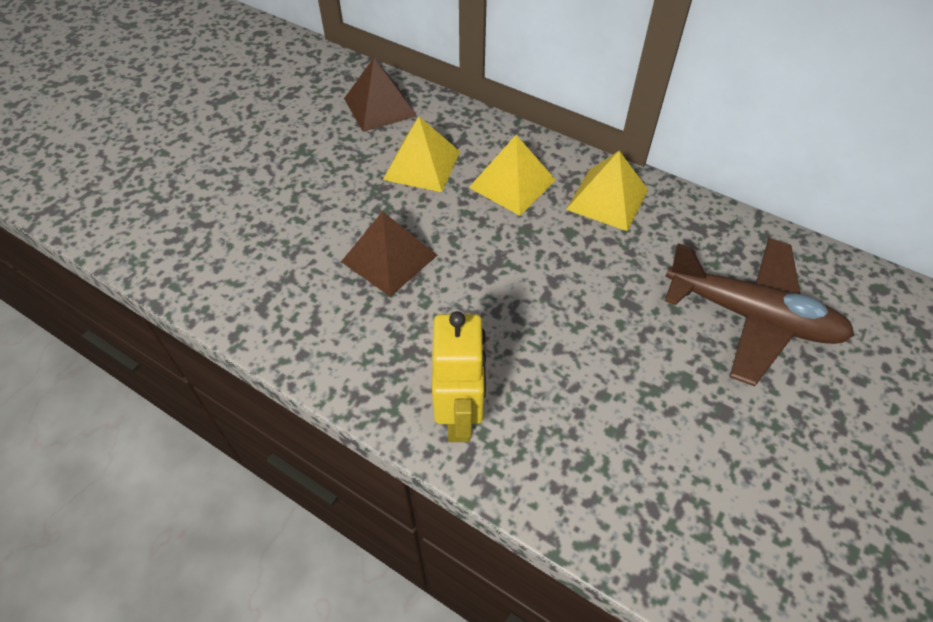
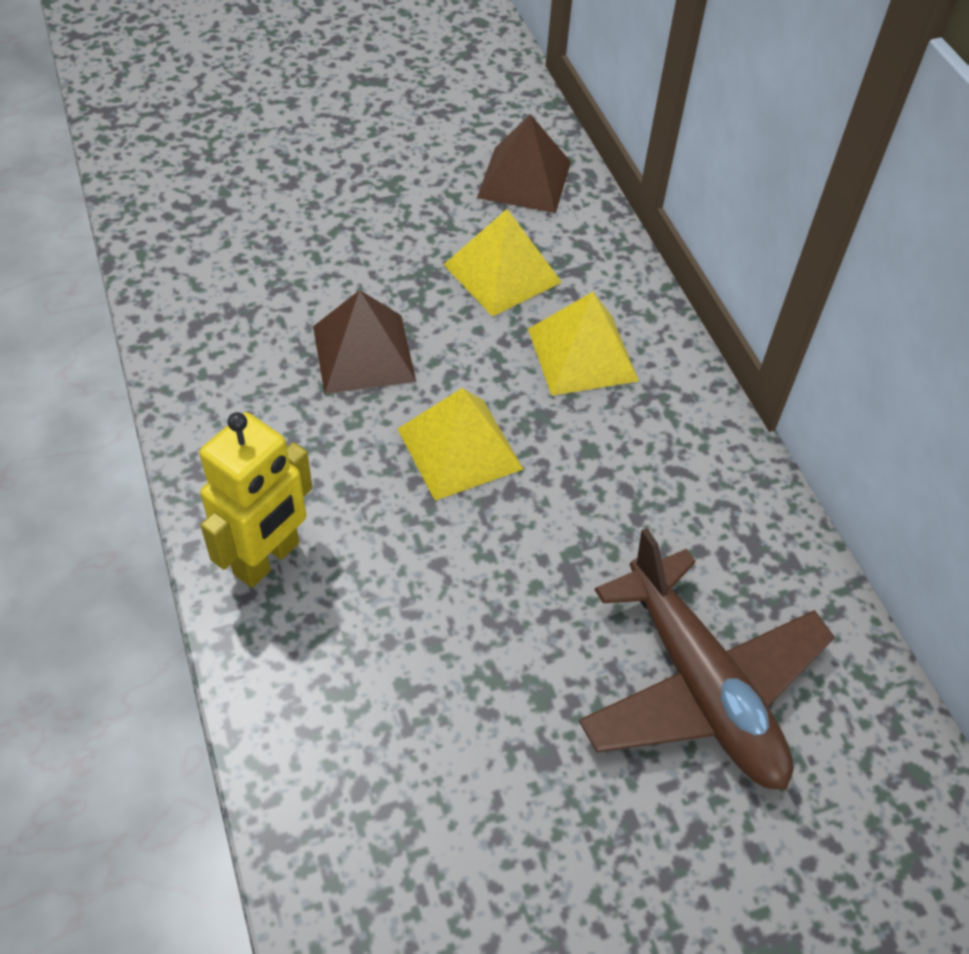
camera: 35 degrees right, 0 degrees up
yellow pyramid [566,151,648,231] -> yellow pyramid moved to [398,388,523,501]

